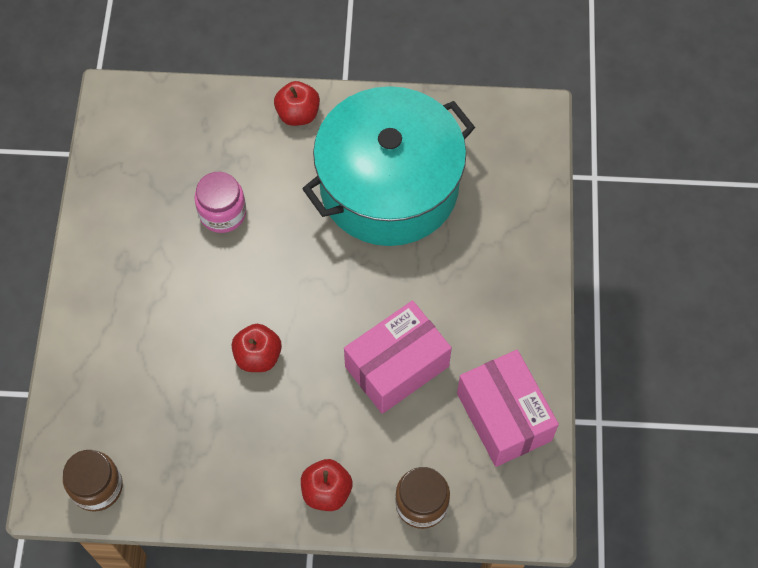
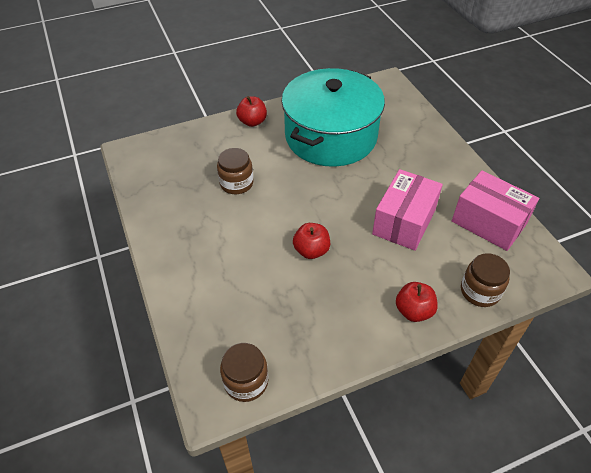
camera: 25 degrees left, 15 degrees down
pink jar [195,172,246,233] -> brown jar [217,148,254,194]

